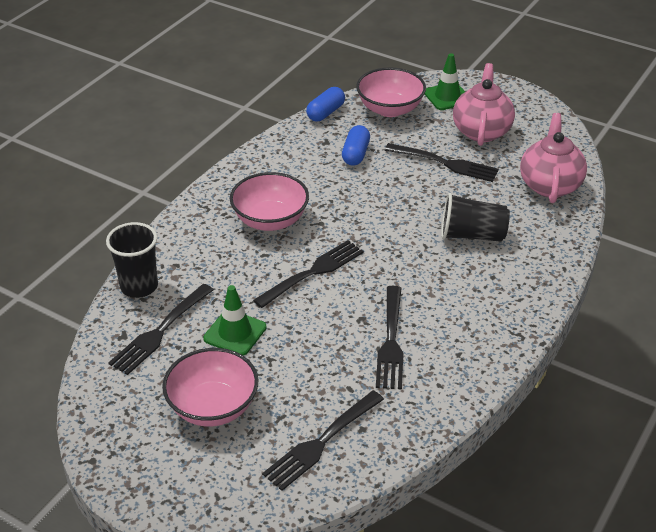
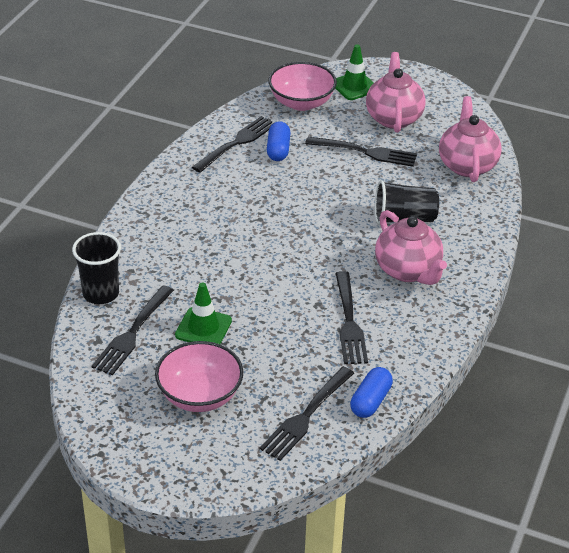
camera: 10 degrees left, 0 degrees up
pink bowl [230,172,309,231] -> none
black fork [253,240,364,308] -> black fork moved to [192,116,275,173]
blue capsule [306,87,345,121] -> blue capsule moved to [350,367,393,418]
none -> pink teapot [375,210,447,285]

